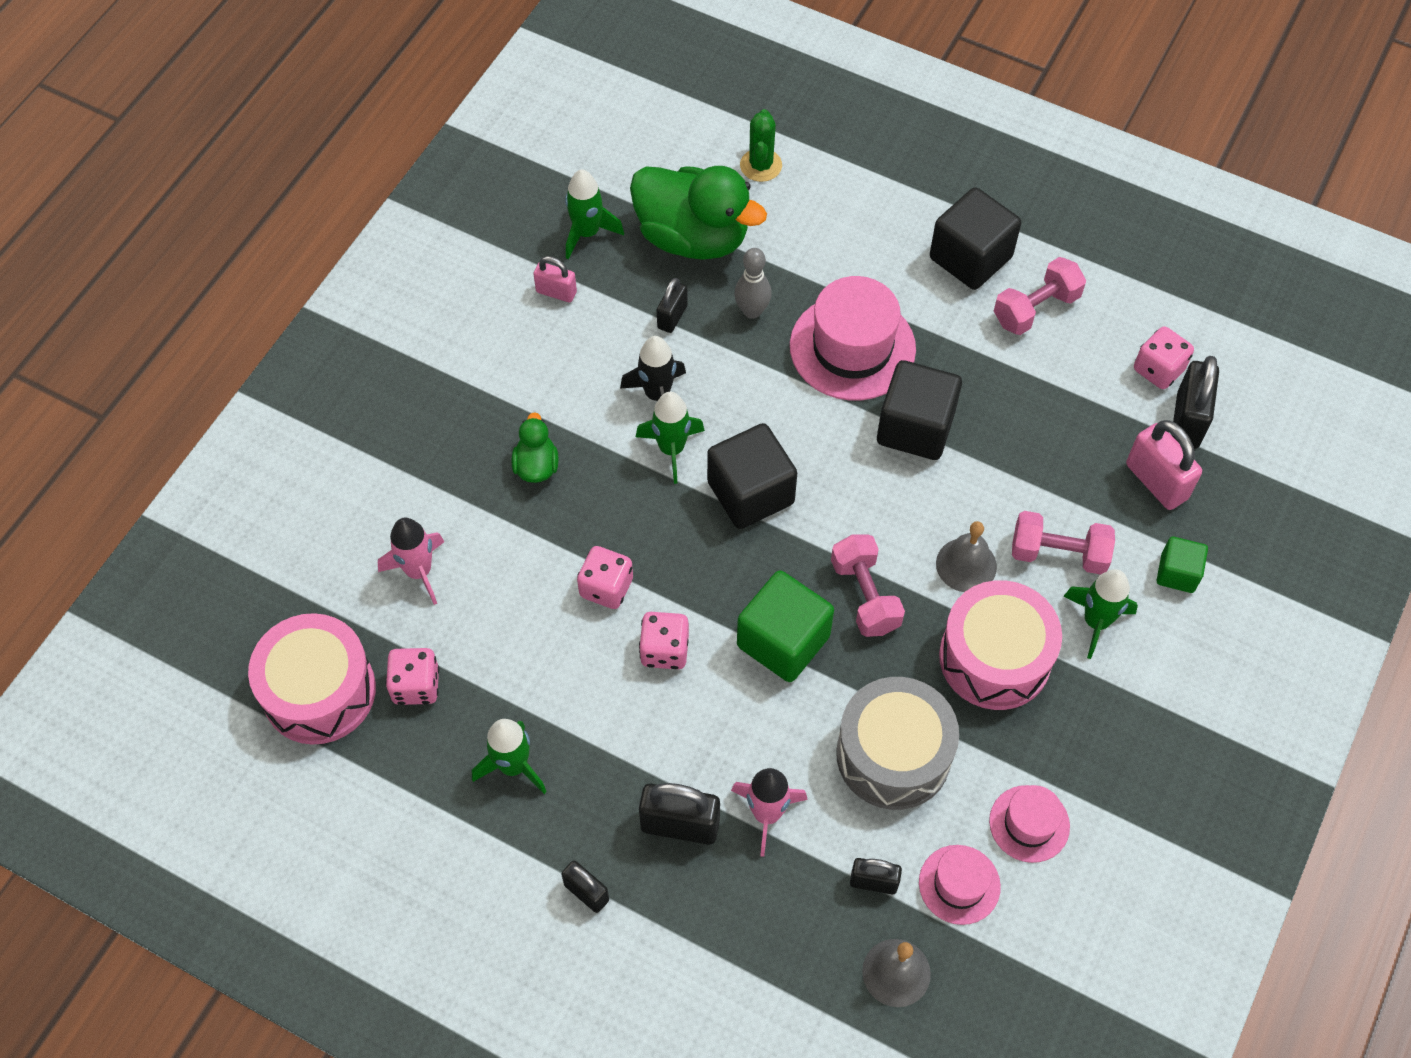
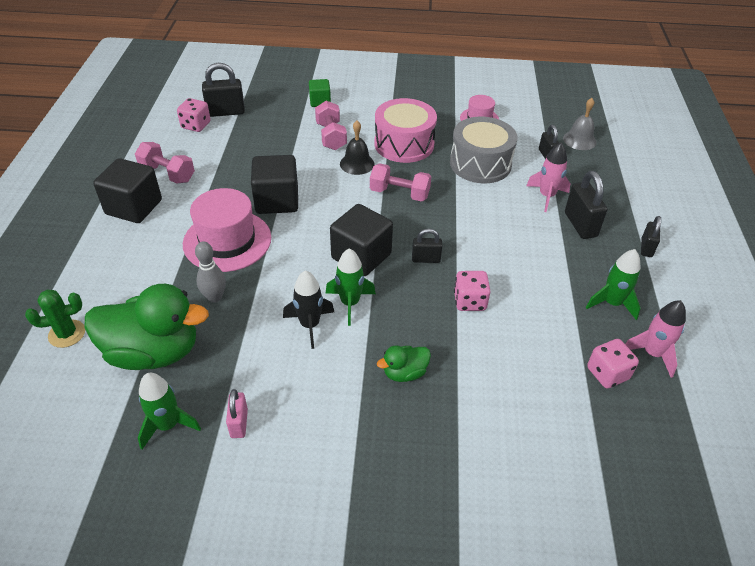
camera: 115 degrees left, 15 degrees down
pink drum [248,613,376,745] -> none
pink rocket [378,518,444,605] -> pink rocket moved to [625,300,686,378]
green duck [630,166,767,260] -> green duck turned 90 degrees clockwise [85,284,209,370]
pink dice [639,612,689,669] -> none
black padlock [657,278,688,333] -> black padlock moved to [412,229,442,263]
green cube [737,570,834,682] -> none
pink dumbbell [831,534,905,637] -> pink dumbbell turned 60 degrees clockwise [370,163,431,202]
pink hat [919,845,1001,925] -> none
grey bell [936,521,997,592] -> black bell [340,121,374,175]
green rocket [1063,569,1138,659] -> none
pink padlock [1126,420,1202,510] -> none

